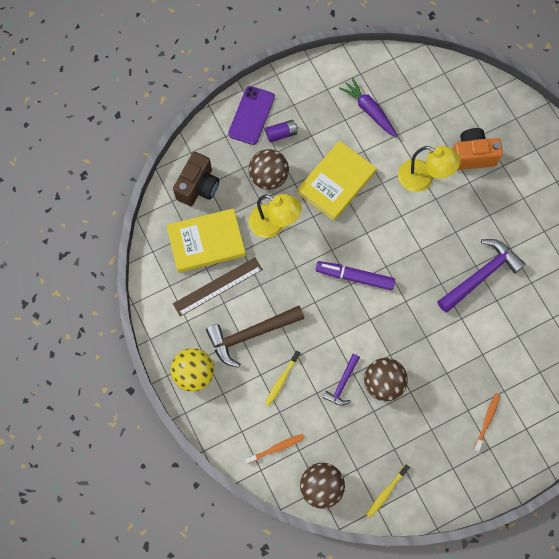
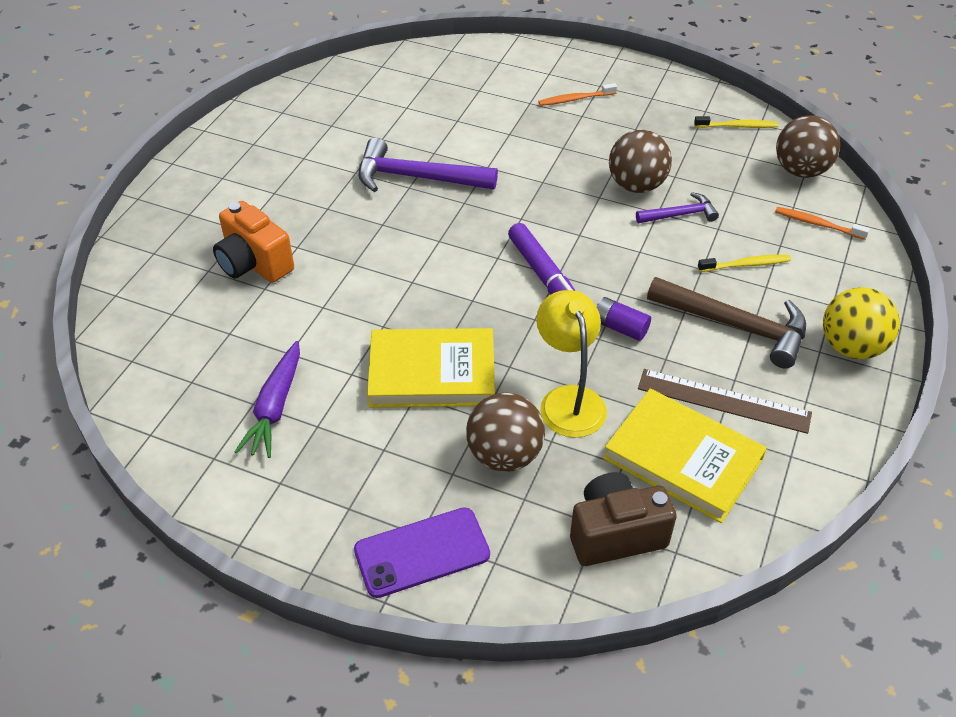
camera: 130 degrees left, 25 degrees down
purple battery [266,120,298,142] -> purple battery moved to [596,297,651,341]
yellow lamp [398,146,461,192] -> none

